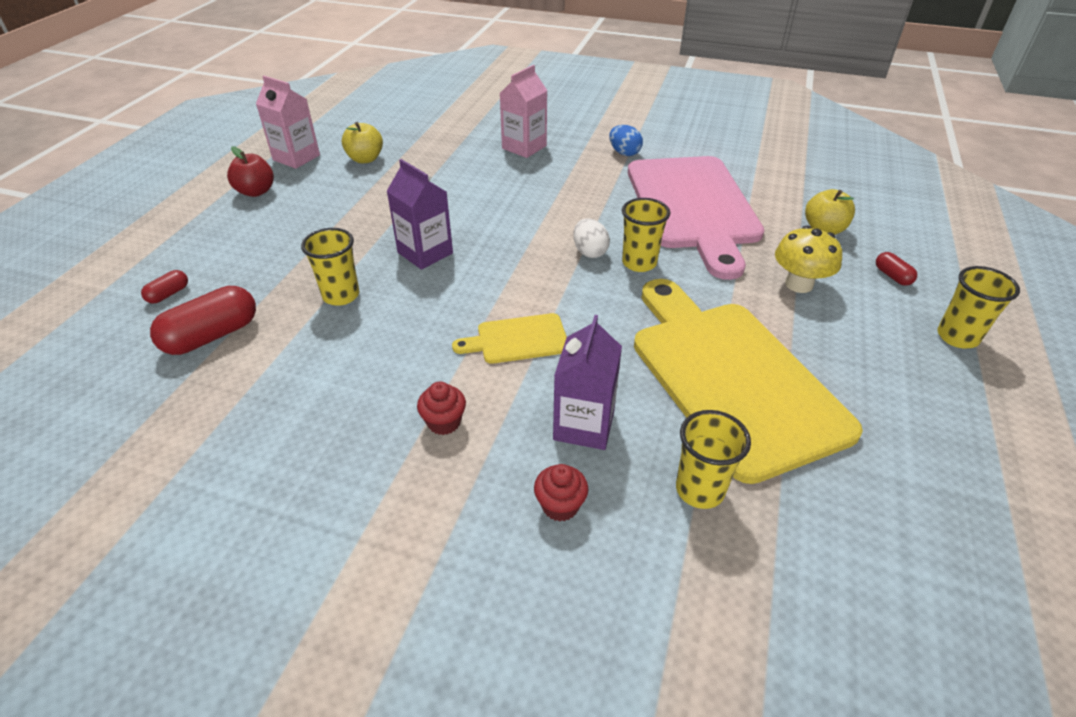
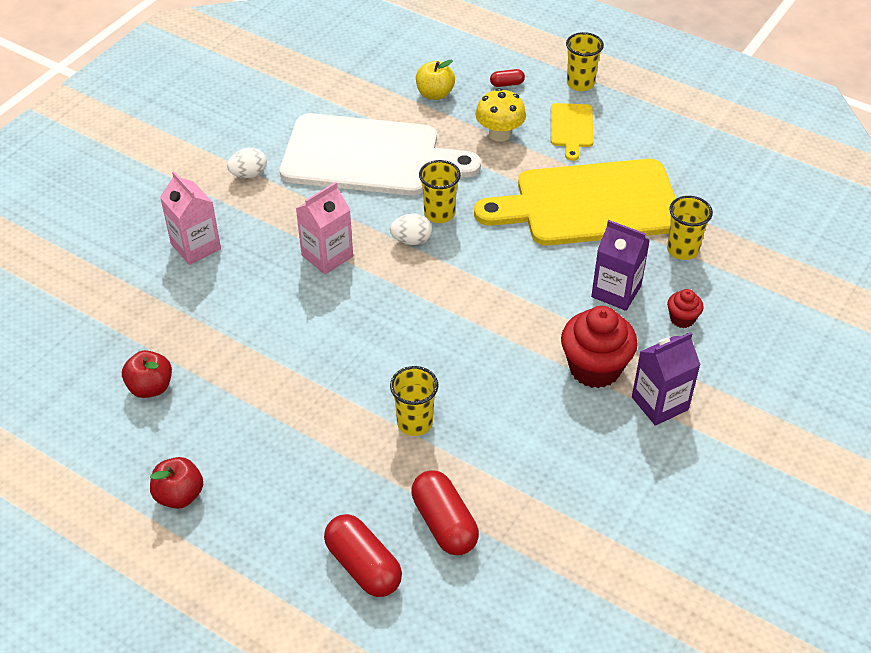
camera: 75 degrees left, 5 degrees up
red capsule [141,270,188,304] -> red capsule [324,514,402,597], size x2.02
pink carton [256,76,320,169] -> pink carton moved to [296,182,353,275]
yellow apple [342,122,383,163] -> red apple [122,350,172,398]
purple carton [387,159,453,270] -> purple carton moved to [632,332,701,426]
red cupcake [417,382,466,435] -> red cupcake [561,306,638,388], size x2.03
yellow cutting board [452,313,567,364] -> yellow cutting board moved to [551,103,593,161]
blue egg [609,125,643,156] -> white egg [227,147,267,178]
pink cutting board [628,156,765,280] -> white cutting board [280,113,481,196]

